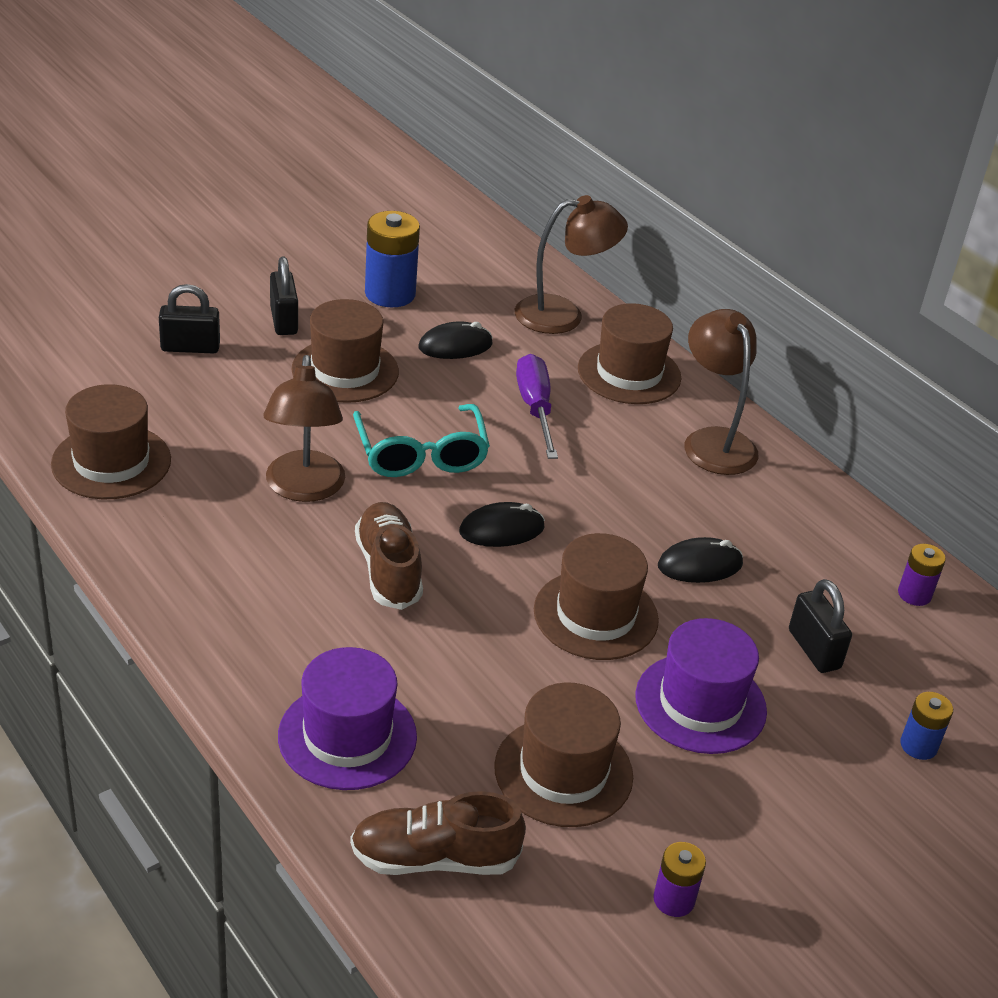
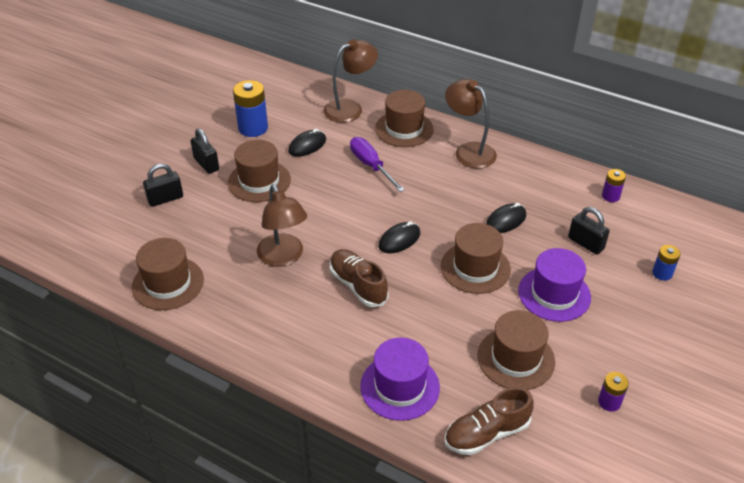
camera: 20 degrees left, 5 degrees up
turquoise glasses [353,404,490,477] -> none

